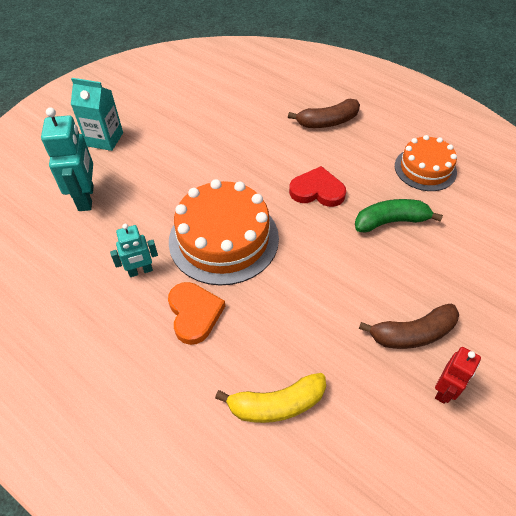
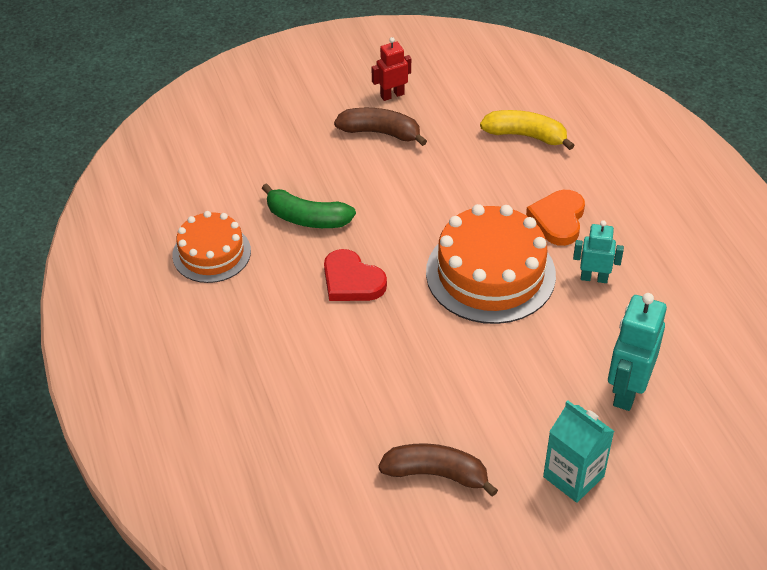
camera: 150 degrees left, 5 degrees down
brown banana [288,99,360,128] -> brown banana moved to [378,444,498,497]

